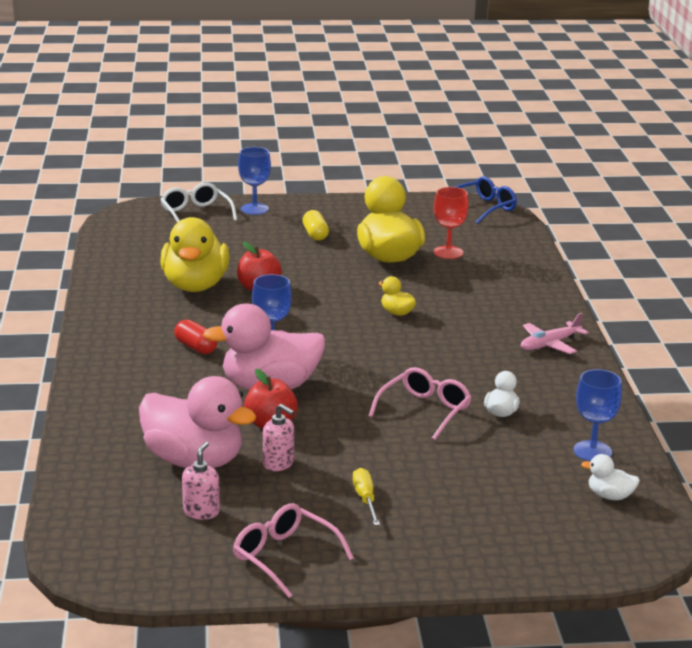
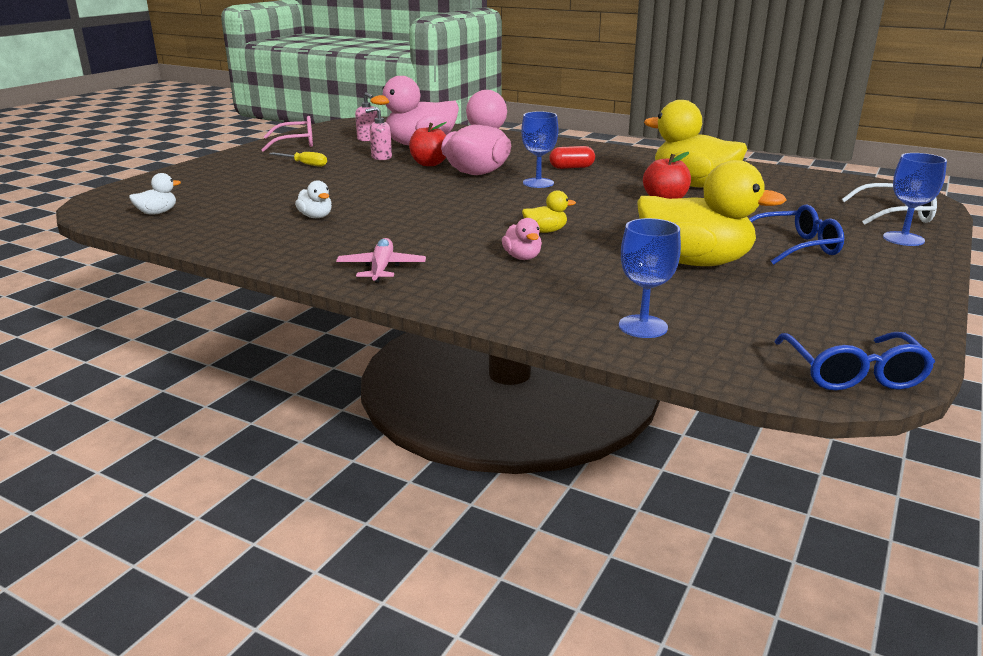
camera: 125 degrees right, 0 degrees up
yellow capsule [302,210,329,241] -> blue glasses [749,204,844,265]
pink glasses [369,367,472,440] -> none
red goblet [434,187,469,259] -> none
blue goblet [573,369,622,461] -> blue goblet moved to [619,218,681,338]
none -> pink duck [502,218,542,260]

